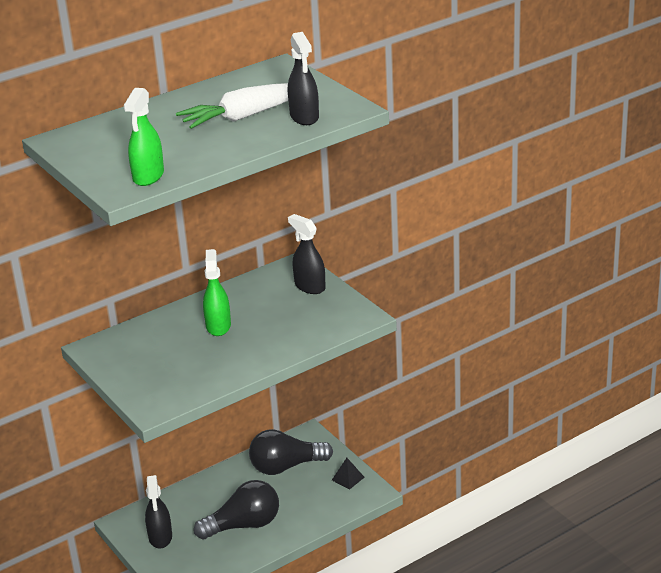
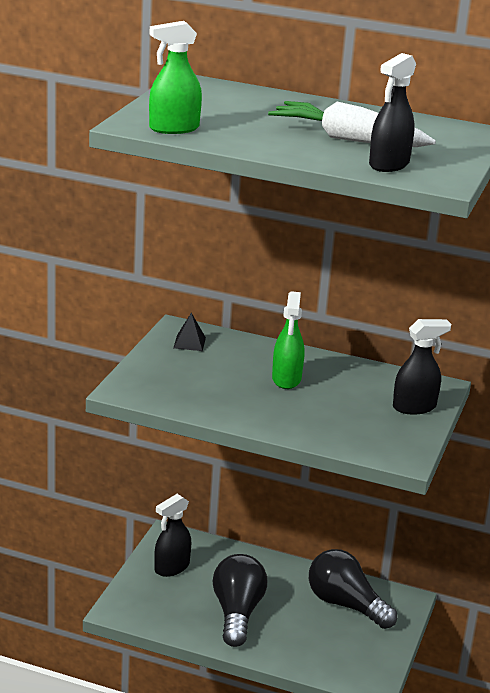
camera: 50 degrees right, 5 degrees down
black light bulb [194,480,279,539] -> black light bulb turned 120 degrees counterclockwise [213,554,267,647]
green spray bottle [203,249,231,336] -> green spray bottle turned 135 degrees clockwise [272,291,304,389]
black spray bottle [288,214,326,294] -> black spray bottle turned 60 degrees clockwise [393,319,451,414]
black pyramid [332,458,365,490] -> black pyramid moved to [174,313,206,351]

